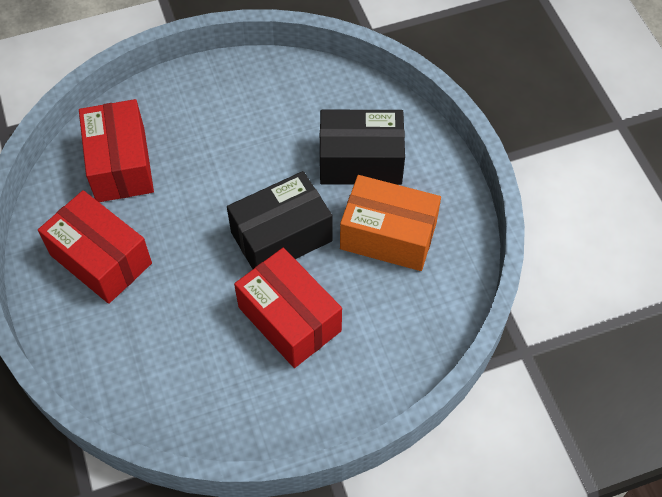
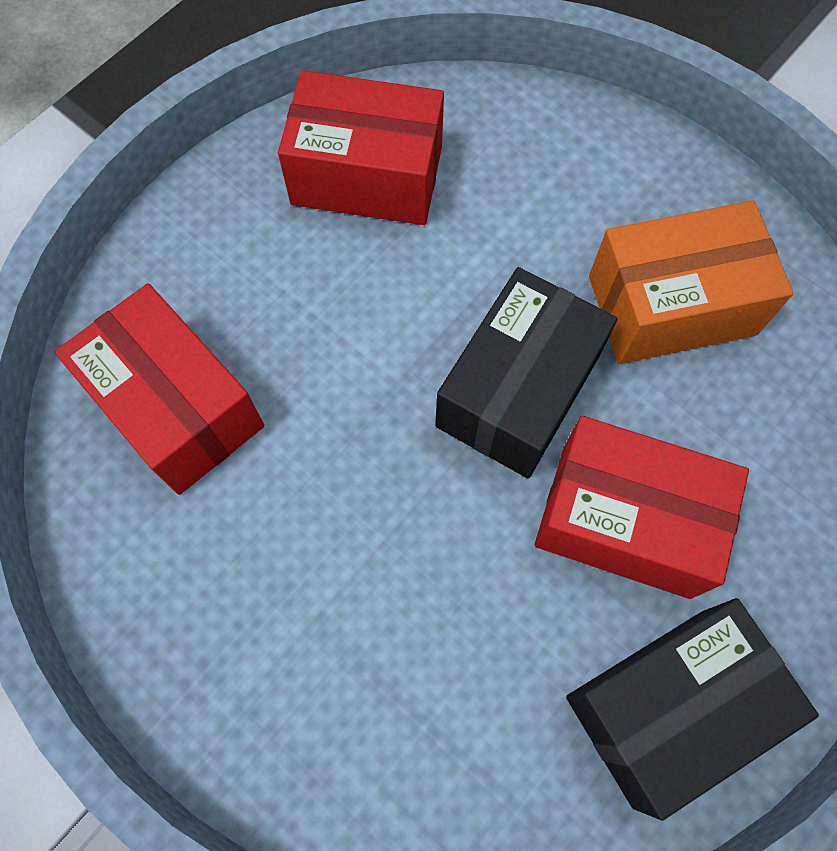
camera: 30 degrees left, 10 degrees up
red box [38,190,152,304] -> red box moved to [278,70,444,225]
black box [320,110,405,185] -> black box moved to [566,598,819,821]

